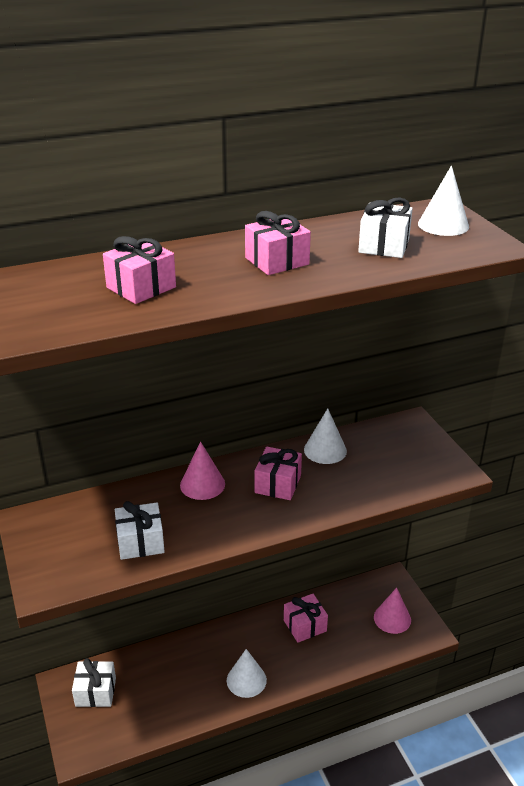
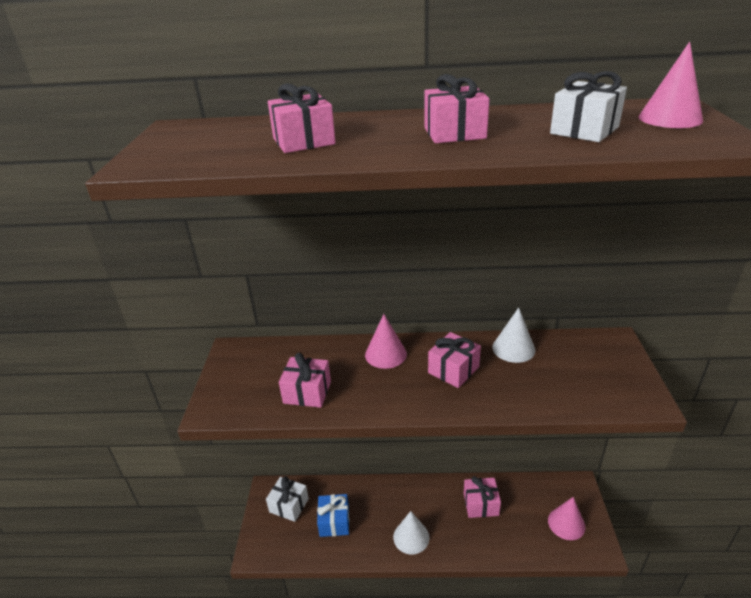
camera: 25 degrees right, 0 degrees up
white gift [115,501,165,560] -> pink gift [279,353,331,408]
white cone [418,165,469,236] -> pink cone [638,42,703,128]
none -> blue gift [317,494,349,537]

